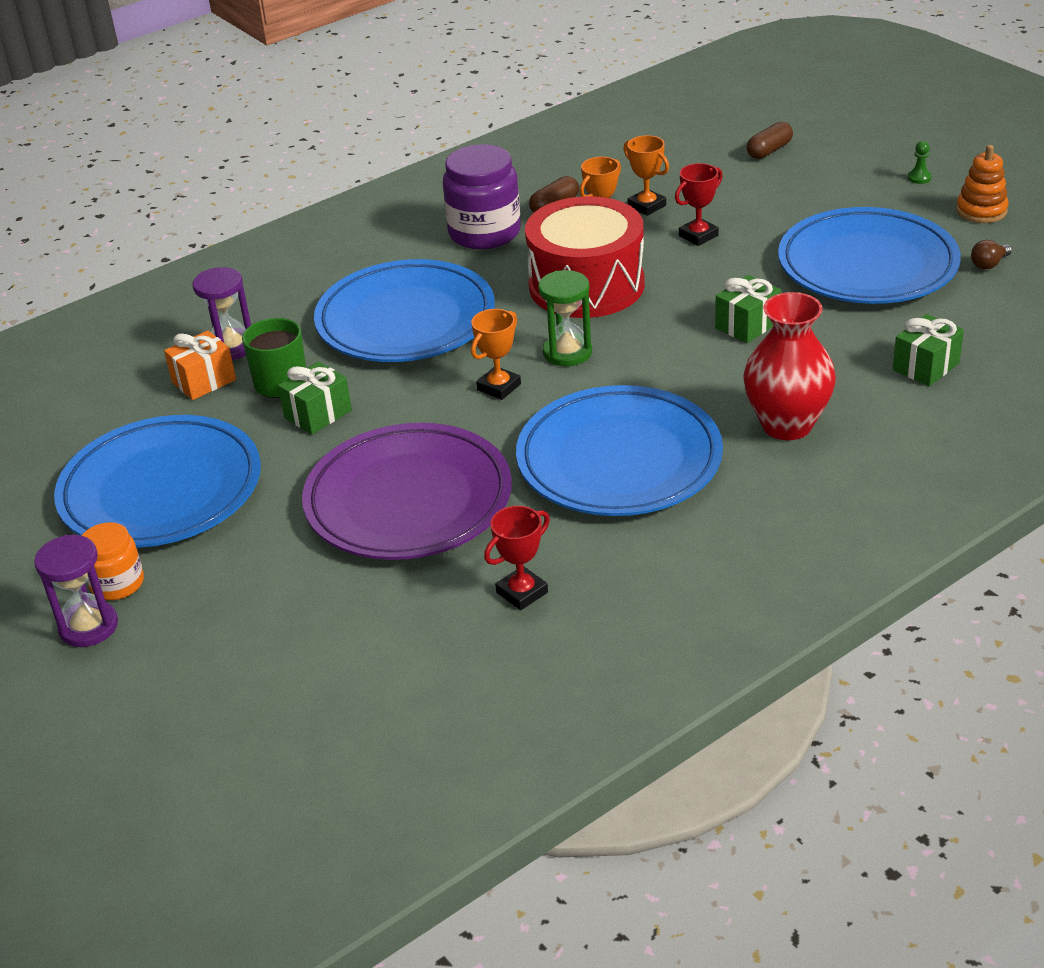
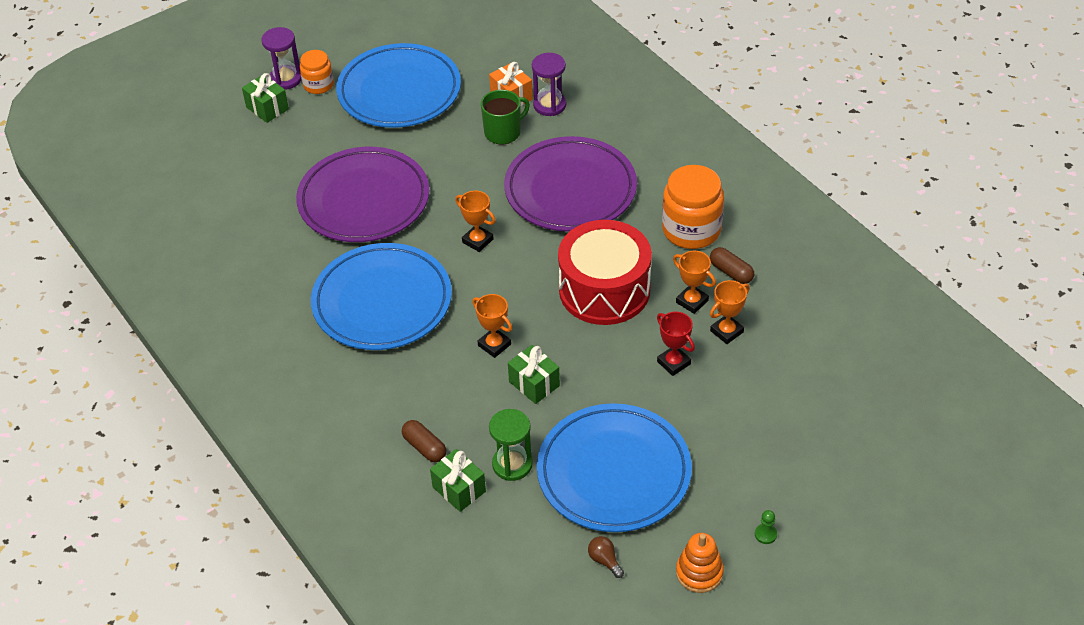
camera: 90 degrees right, 10 degrees up
green gift [278,362,352,435] -> green gift moved to [242,73,289,123]
blue plate [314,259,495,362] -> purple plate [504,136,637,232]
purple jar [443,144,521,249] -> orange jar [662,165,724,249]
red trophy [484,506,550,610] -> none
green hourglass [538,270,592,366] -> green hourglass moved to [489,409,533,481]
red vase [743,292,836,440] -> none
brown capsule [747,122,793,159] -> brown capsule moved to [402,420,446,462]
none -> orange trophy [472,294,512,358]

